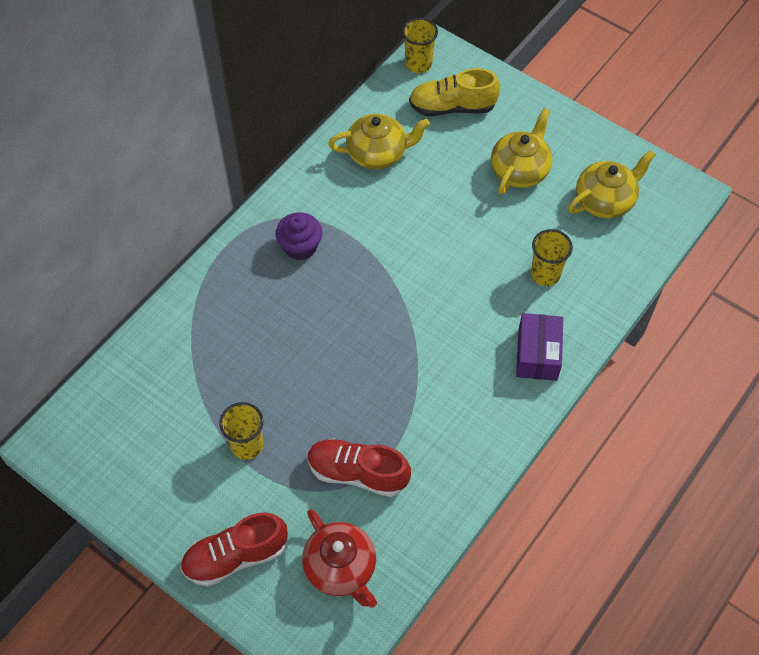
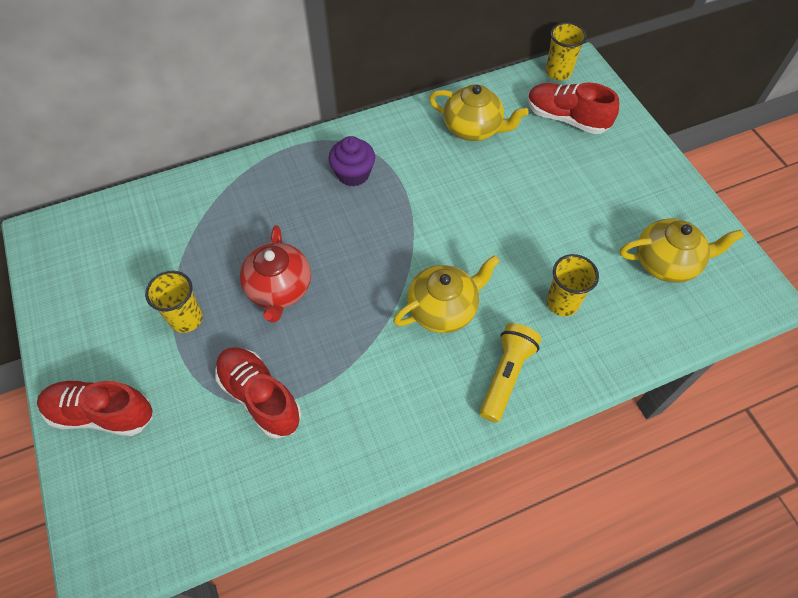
camera: 30 degrees right, 0 degrees up
red teapot [302,509,377,607] -> red teapot moved to [240,225,311,322]
yellow shoe [409,68,500,116] -> red shoe [527,82,619,134]
yellow teapot [491,108,552,194] -> yellow teapot moved to [393,255,500,333]
purple box [516,313,563,381] -> yellow flashlight [480,323,541,423]

